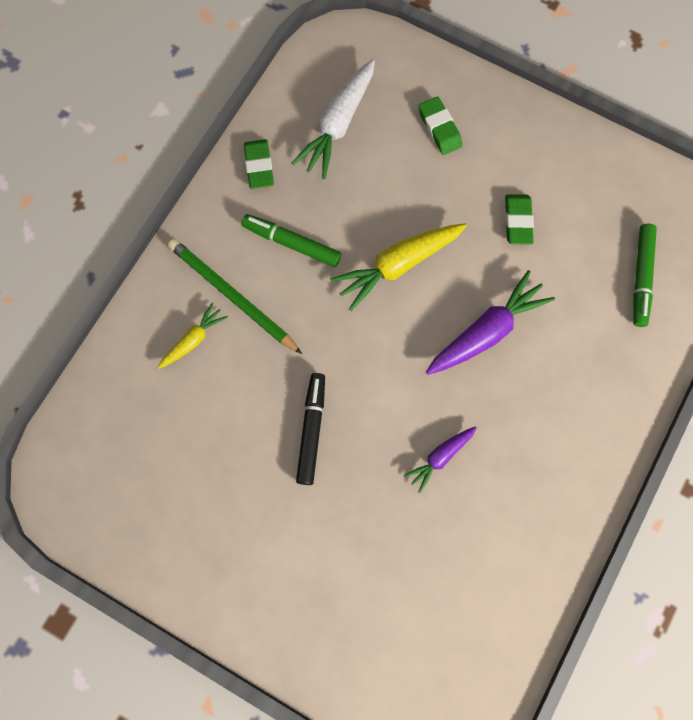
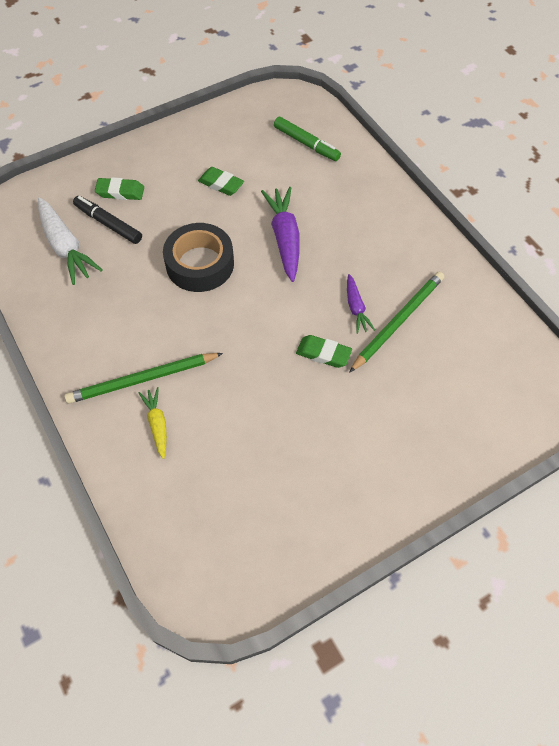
camera: 60 degrees left, 15 degrees down
green marker [242,214,341,267] -> none
green eraser [244,139,274,189] -> green eraser moved to [296,335,352,368]
black marker [296,373,325,485] -> black marker moved to [73,196,142,244]
yellow carrot [330,224,467,311] -> black tape [163,223,234,292]
none -> green pencil [349,272,444,373]

